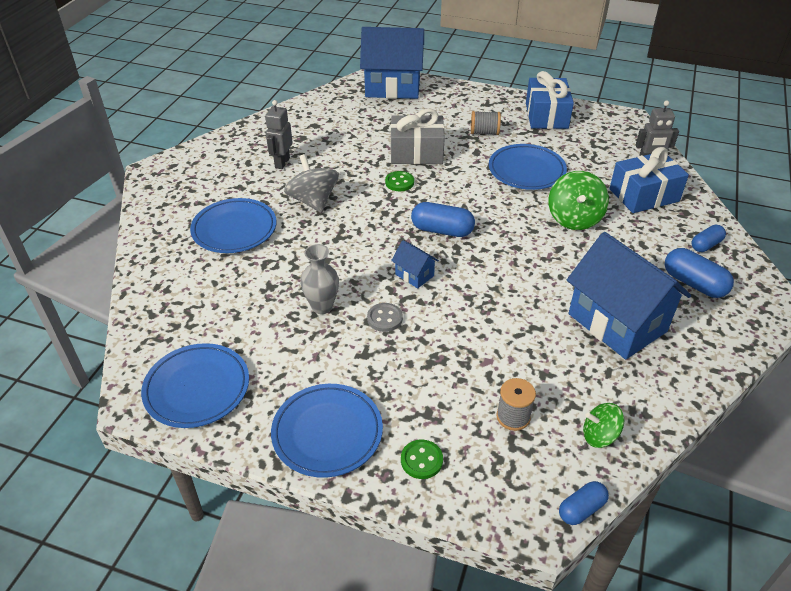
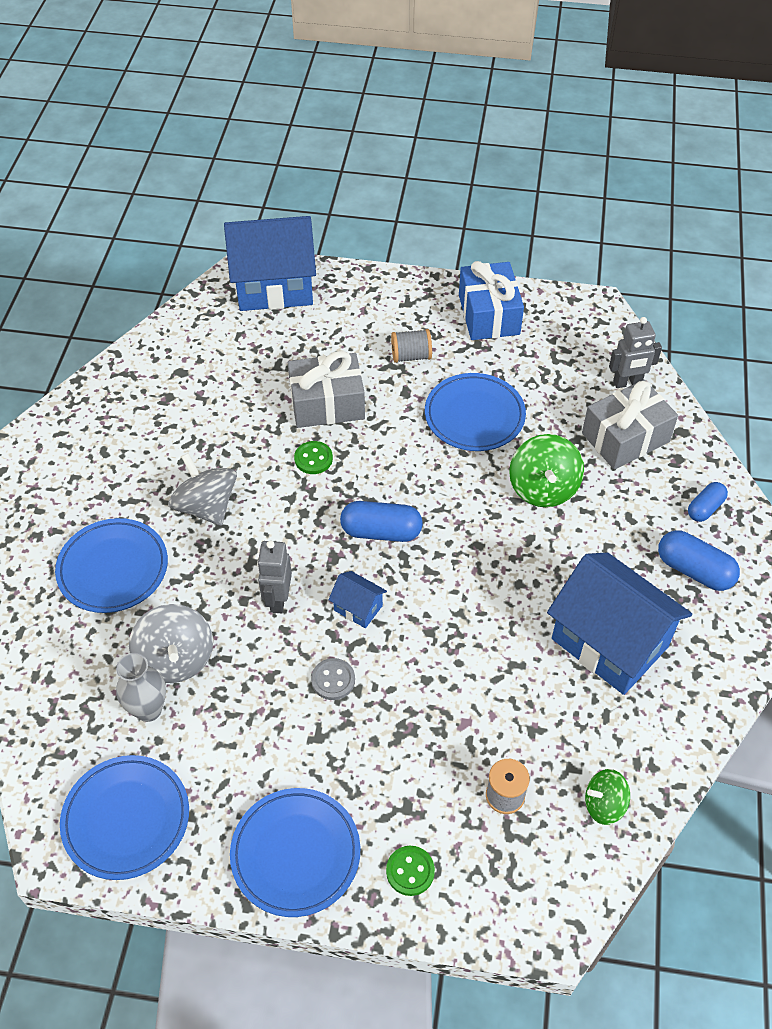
camera: 10 degrees left, 10 degrees up
grey robot [265,100,293,169] -> grey robot moved to [257,541,292,613]
grey vase [300,244,339,314] -> grey vase moved to [116,653,166,722]
blue capsule [559,481,609,525] -> none
blue gift [609,147,689,213] -> grey gift [582,380,678,469]
none -> grey spinning top [129,604,213,683]

